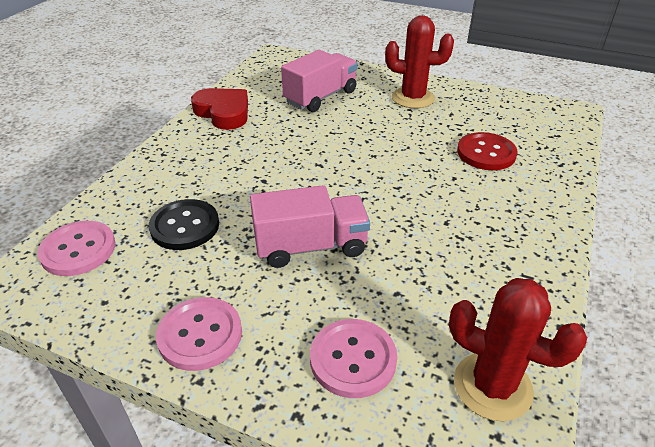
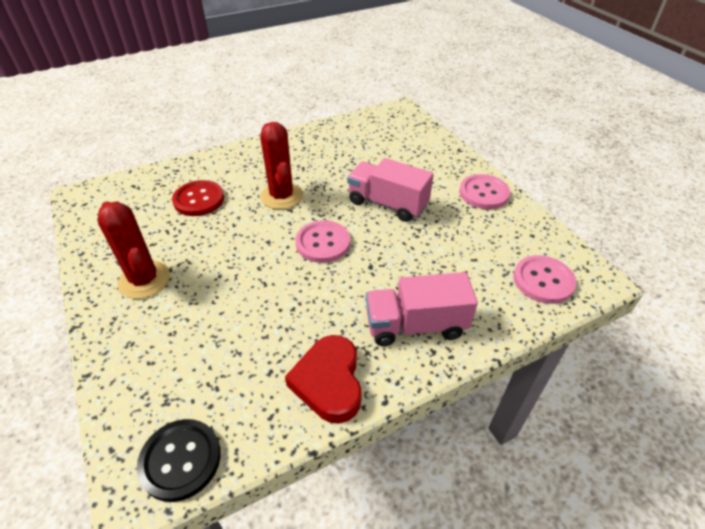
camera: 140 degrees left, 5 degrees up
black button [149,199,219,250] -> black button moved to [137,419,221,502]
pink truck [281,50,358,112] -> pink truck moved to [366,272,478,346]
pink button [310,319,397,398] -> pink button moved to [295,220,350,263]
red cactus [449,278,587,421] -> red cactus moved to [260,122,303,210]

